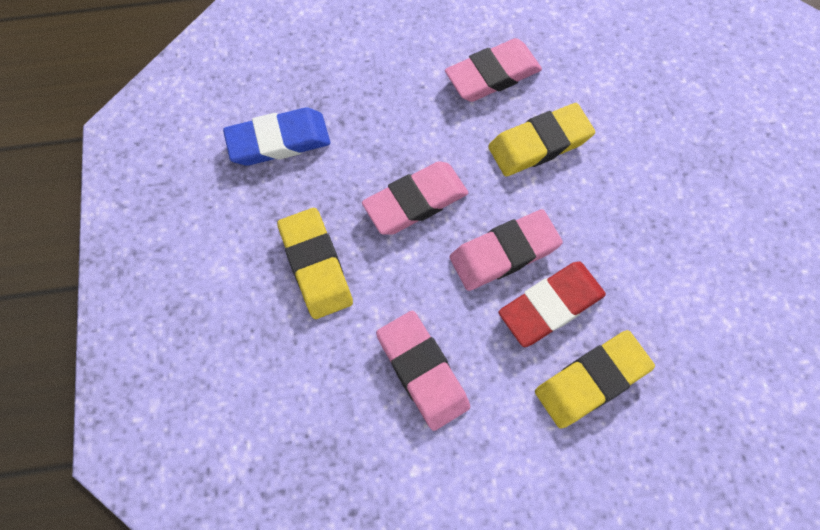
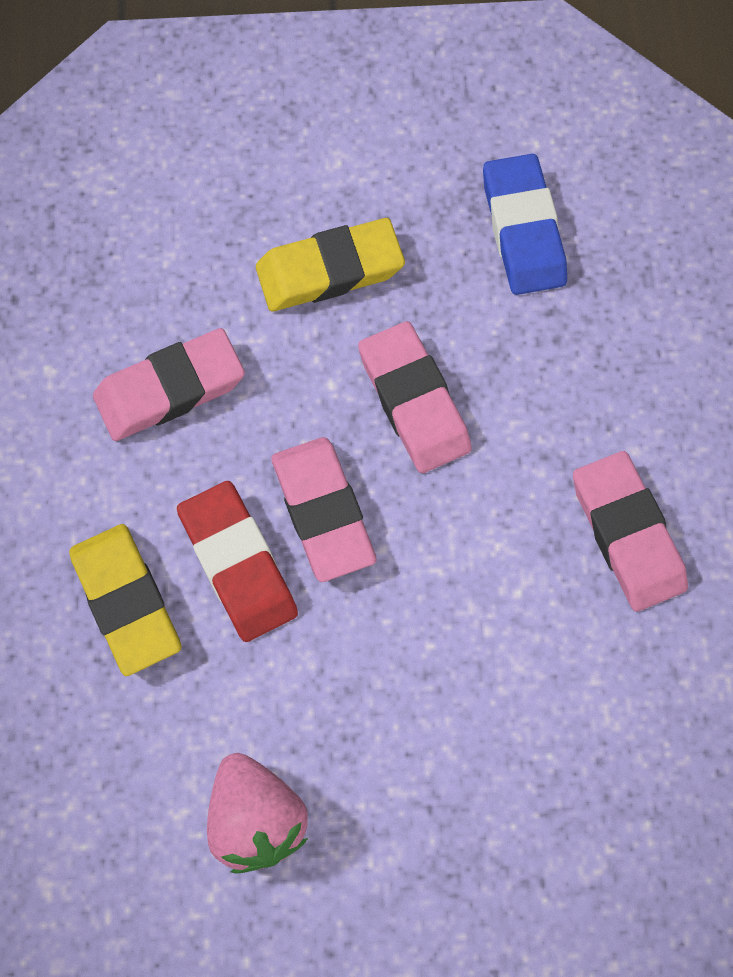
camera: 95 degrees right, 0 degrees up
yellow eraser [488,103,595,176] -> none
none -> pink strawberry [207,753,308,874]

